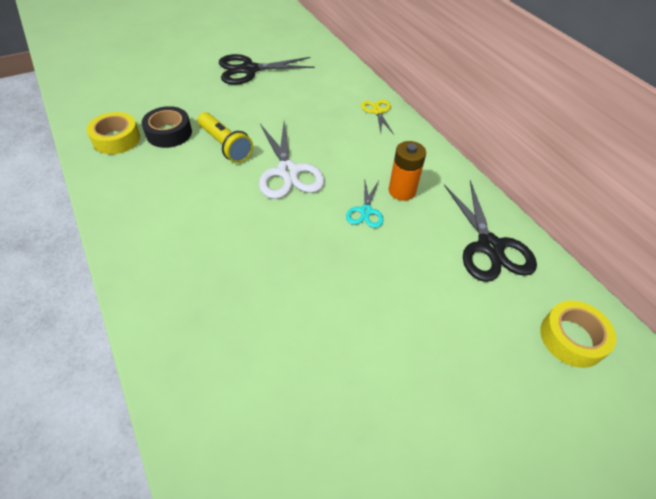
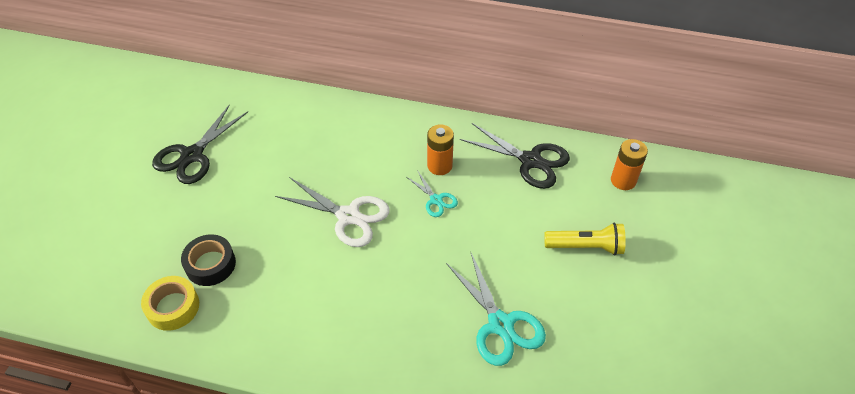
camera: 45 degrees left, 0 degrees up
yellow flashlight [198,112,253,163] -> yellow flashlight moved to [544,223,626,255]
yellow scissors [361,100,394,134] -> none
yellow tape [540,300,616,368] -> orange battery [611,139,648,190]
none -> turquoise scissors [446,251,546,366]

